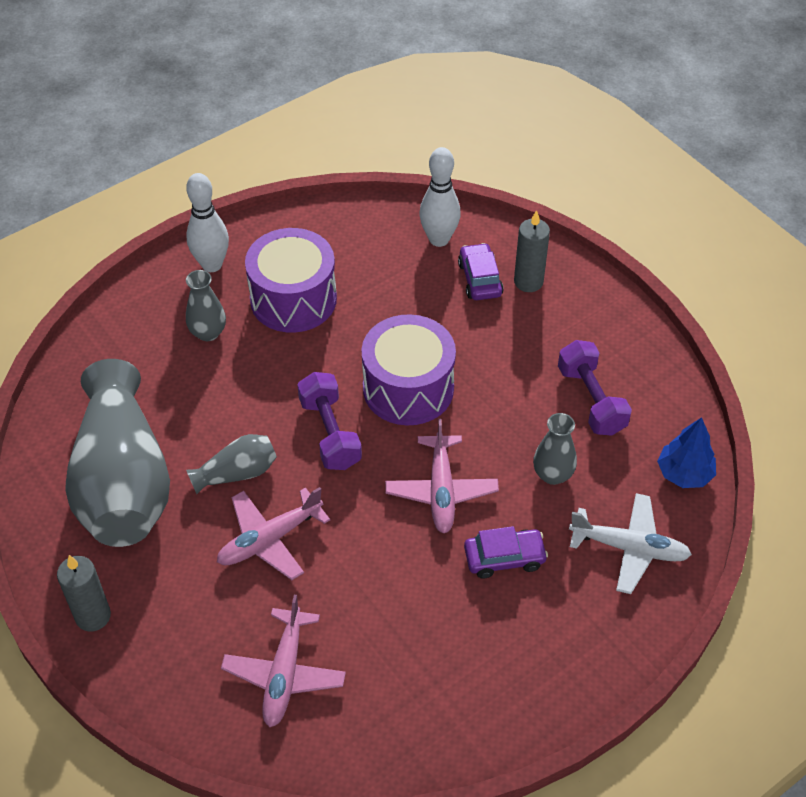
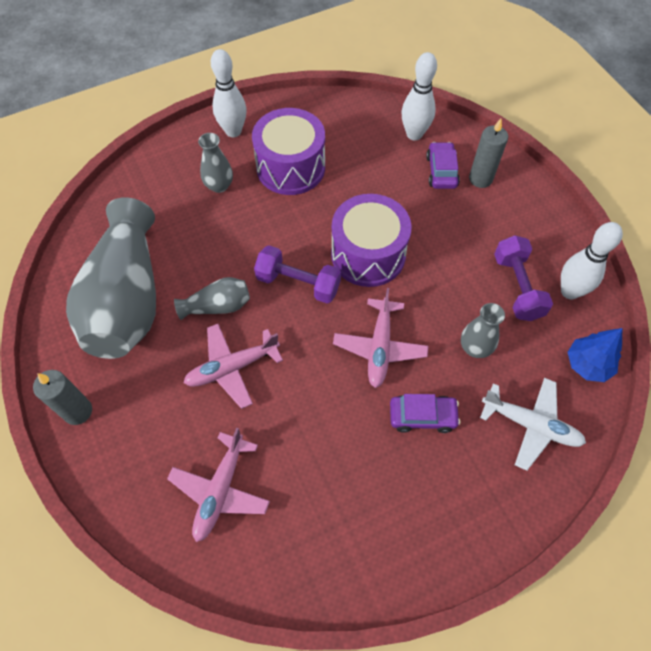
camera: 10 degrees right, 10 degrees up
purple dumbbell [297,372,362,470] -> purple dumbbell turned 60 degrees counterclockwise [254,245,341,303]
none -> white bowling pin [561,222,623,299]

